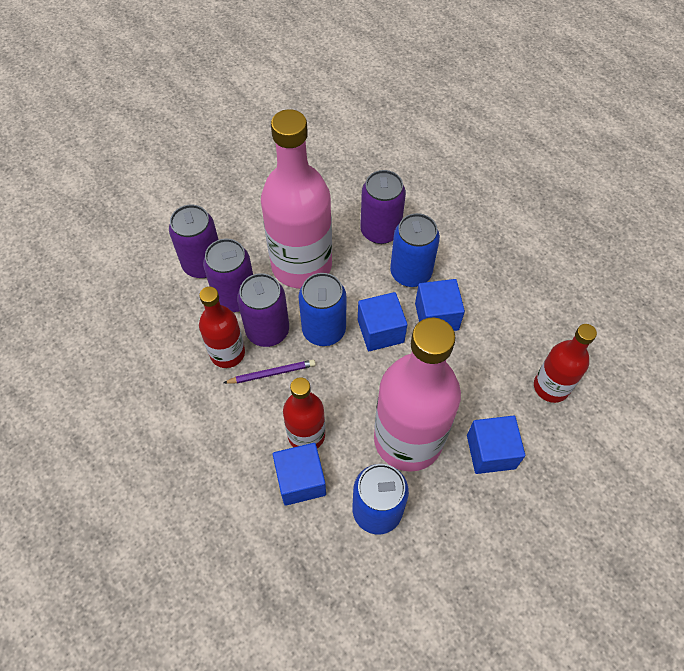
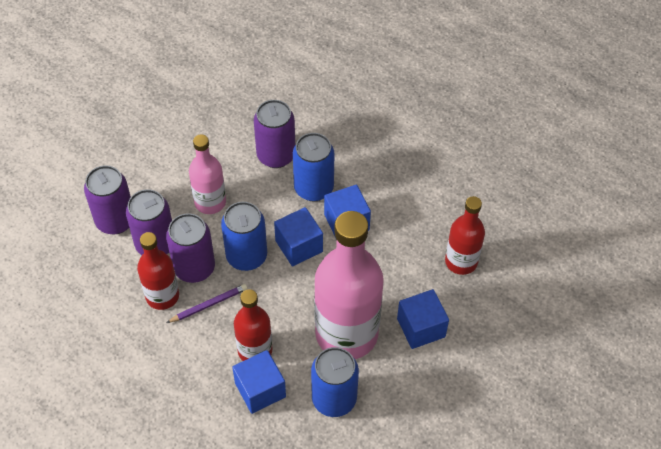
camera: 15 degrees left, 5 degrees down
pink bottle [261,109,332,288] -> pink bottle [189,135,226,214], size x0.55

